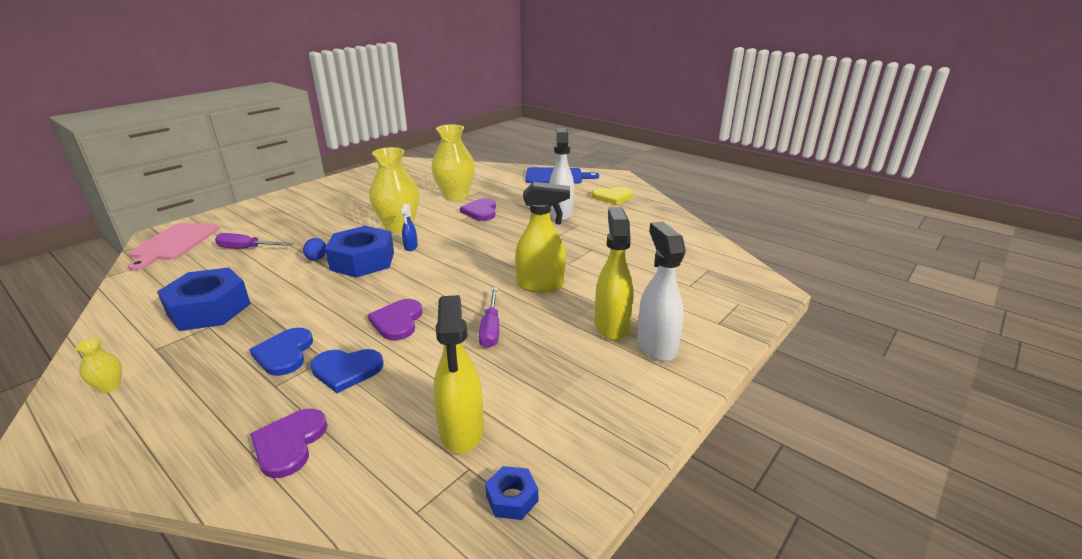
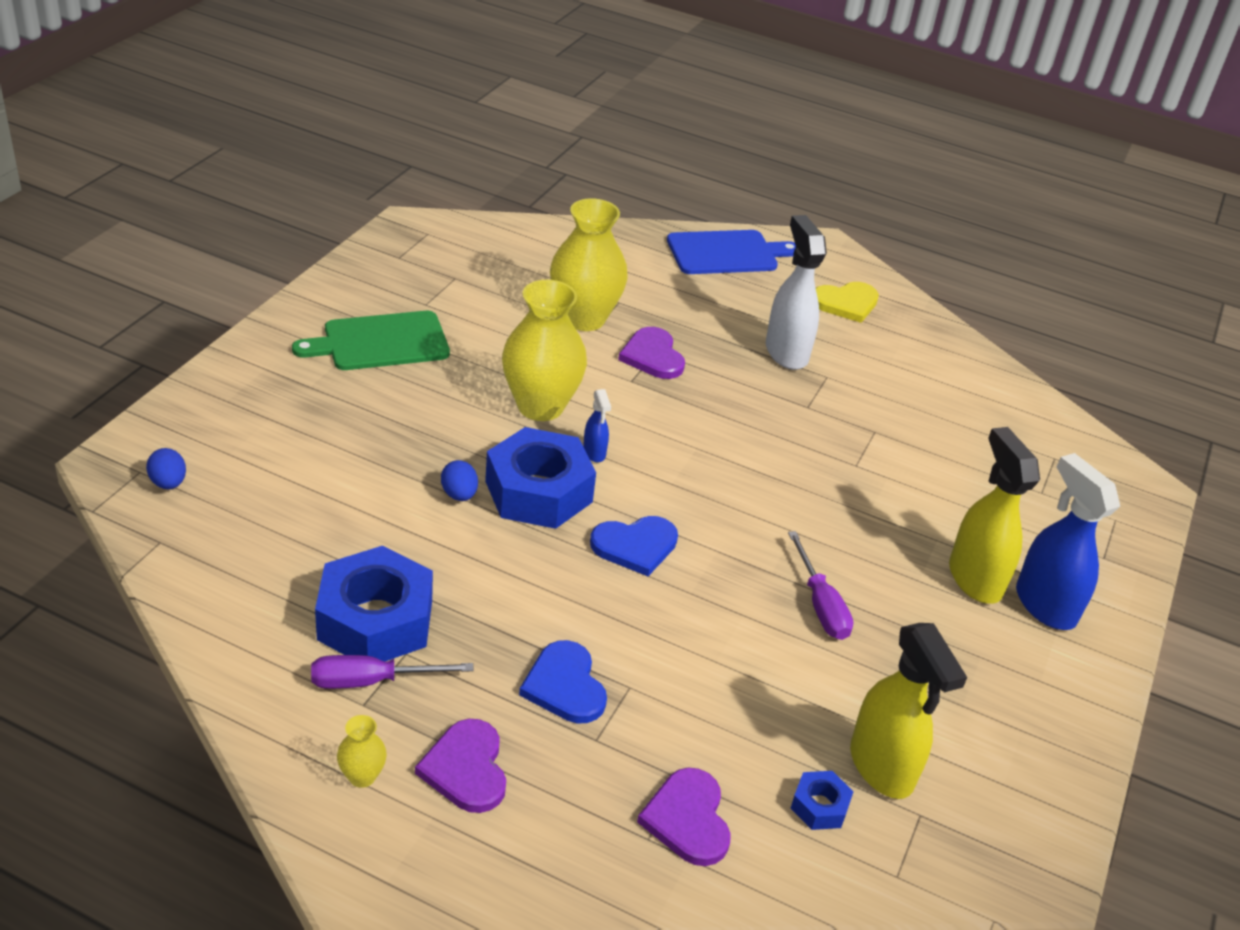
camera: 20 degrees left, 10 degrees up
pink cutting board [128,223,219,271] -> blue egg [146,448,186,489]
purple screwdriver [215,233,293,249] -> purple screwdriver moved to [311,655,474,689]
blue heart [310,349,383,393] -> blue heart moved to [590,516,678,576]
purple heart [368,299,423,340] -> purple heart moved to [415,719,506,813]
blue nut [485,466,538,520] -> blue nut moved to [791,771,853,830]
yellow spray bottle [515,182,570,293] -> none
white spray bottle [637,222,686,361] -> blue spray bottle [1016,453,1120,630]
none -> green cutting board [292,311,450,370]

